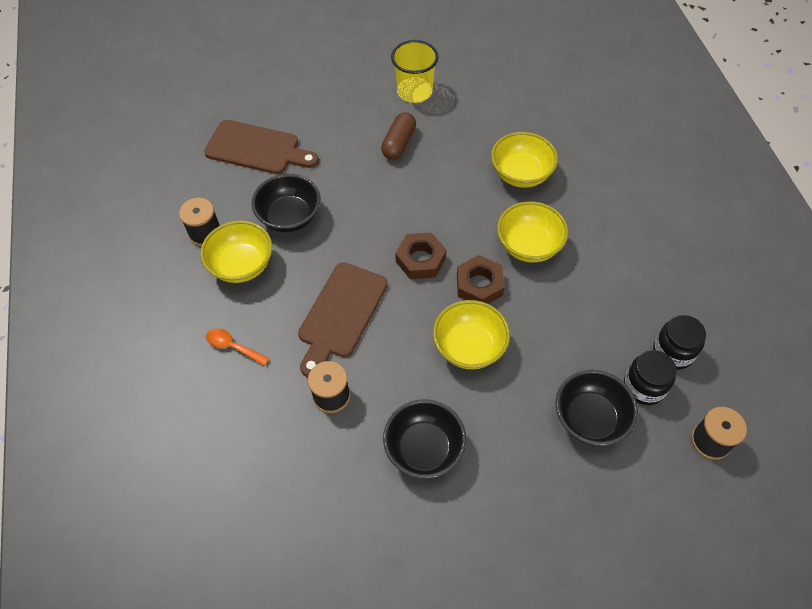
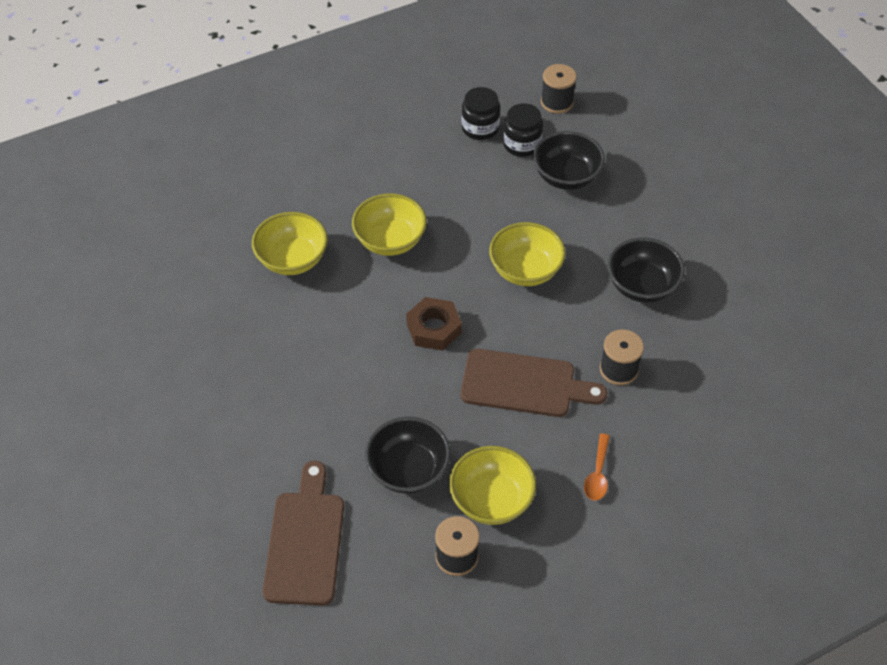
camera: 105 degrees left, 5 degrees down
brown capsule [381,112,416,160] -> none
yellow cup [391,40,439,103] -> none
brown nut [457,255,505,304] -> none

